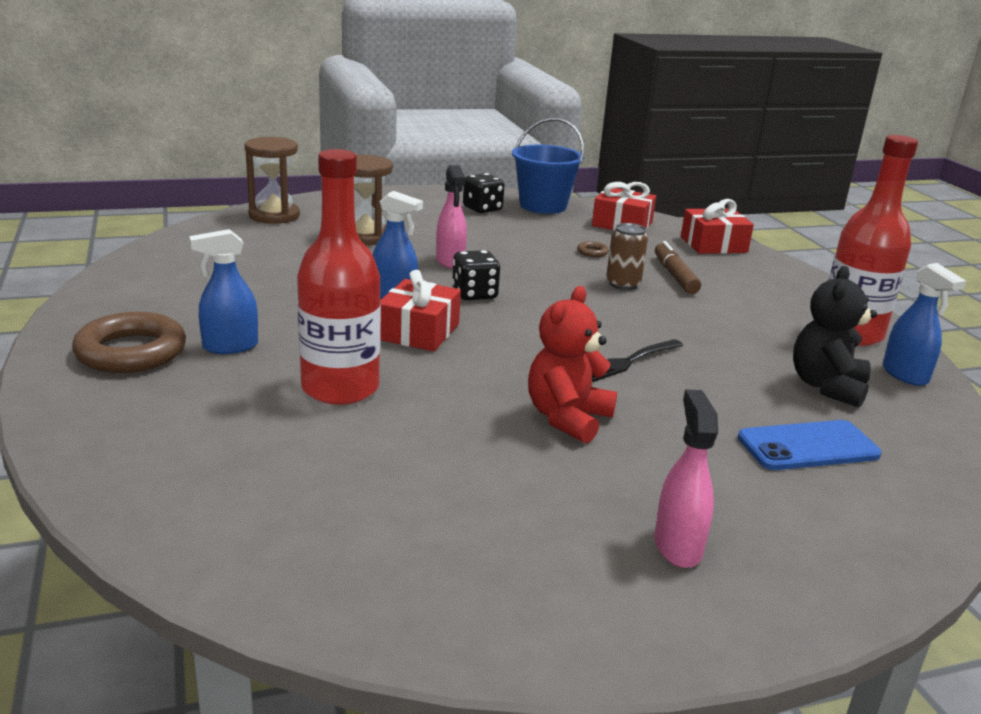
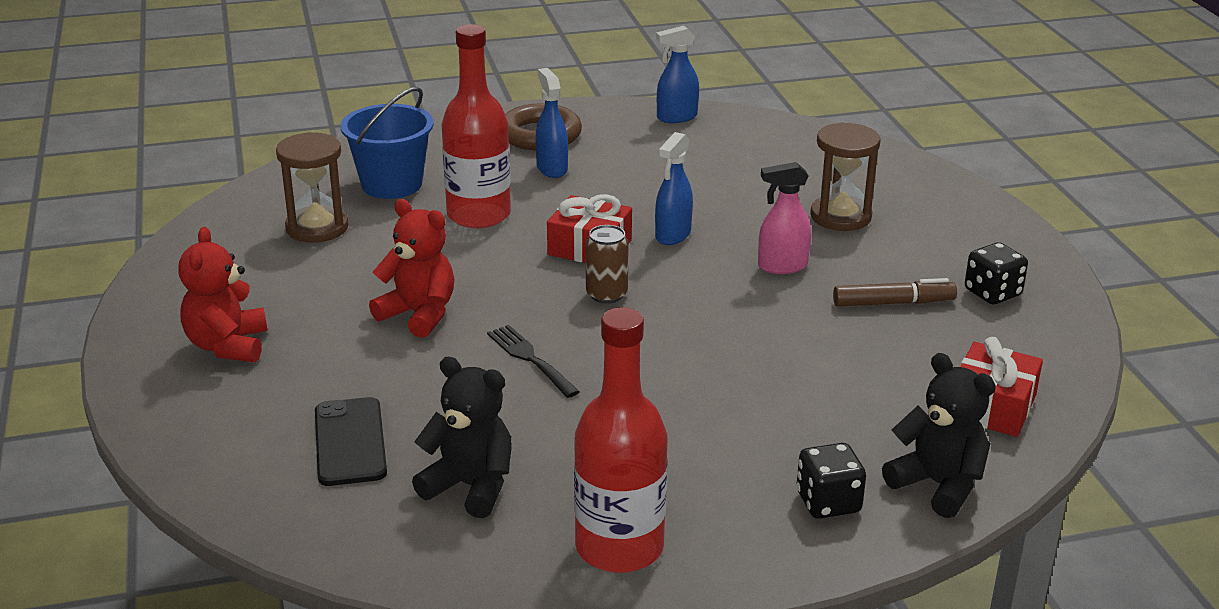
camera: 95 degrees right, 5 degrees up
brown hourglass [244,137,300,224] -> brown hourglass moved to [276,132,348,243]
black dice [452,250,500,300] -> black dice moved to [796,443,866,519]
blue bucket [512,118,584,214] -> blue bucket moved to [341,87,434,199]
brown ring [577,241,609,257] -> none
brown can [606,223,648,290] -> brown can moved to [586,225,629,303]
pink spray bottle [654,389,718,568] -> red teddy bear [178,227,267,363]
brown marker [655,241,701,294] -> brown marker moved to [833,278,957,307]
red gift [681,199,754,254] -> black teddy bear [882,353,996,518]
blue phone [738,420,882,470] -> black phone [315,397,387,486]
blue spray bottle [883,263,966,386] -> blue spray bottle moved to [656,26,699,123]

